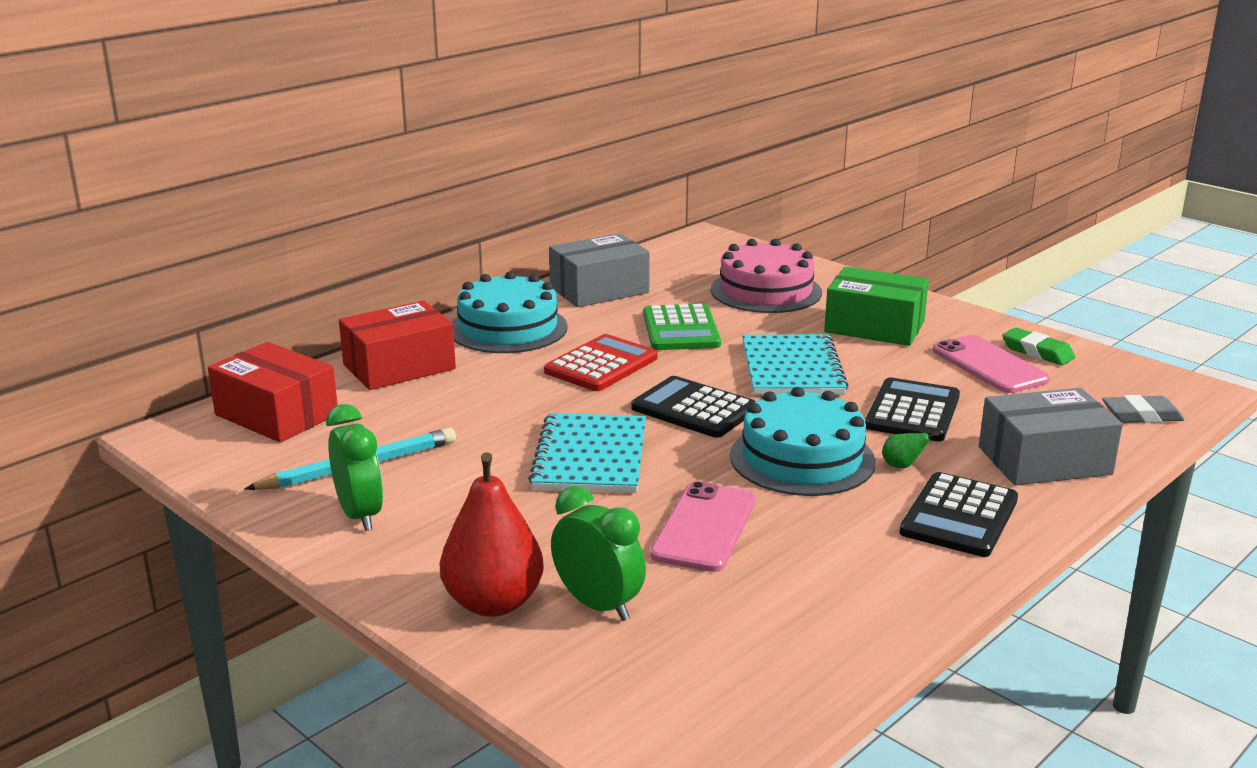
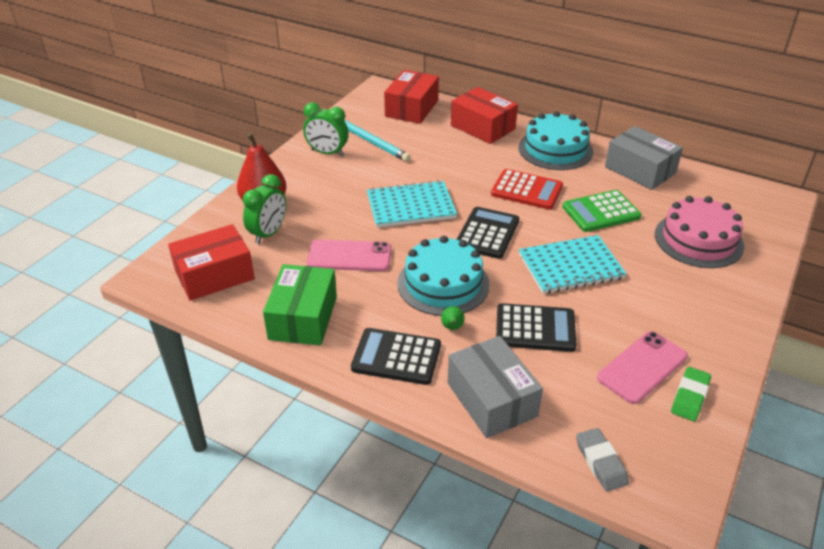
camera: 75 degrees right, 15 degrees up
green clock [326,404,383,531] -> green clock turned 60 degrees clockwise [303,103,349,156]
green box [824,267,929,346] -> green box moved to [263,264,337,345]
none -> red box [168,224,255,301]

